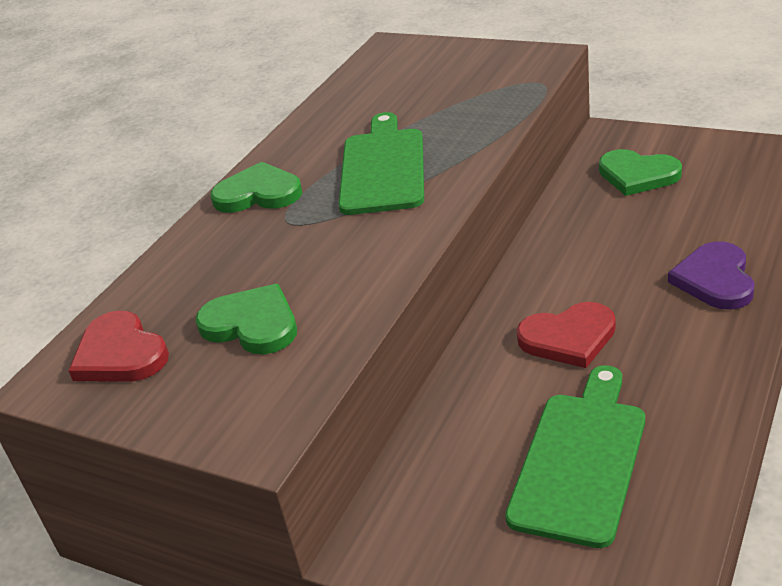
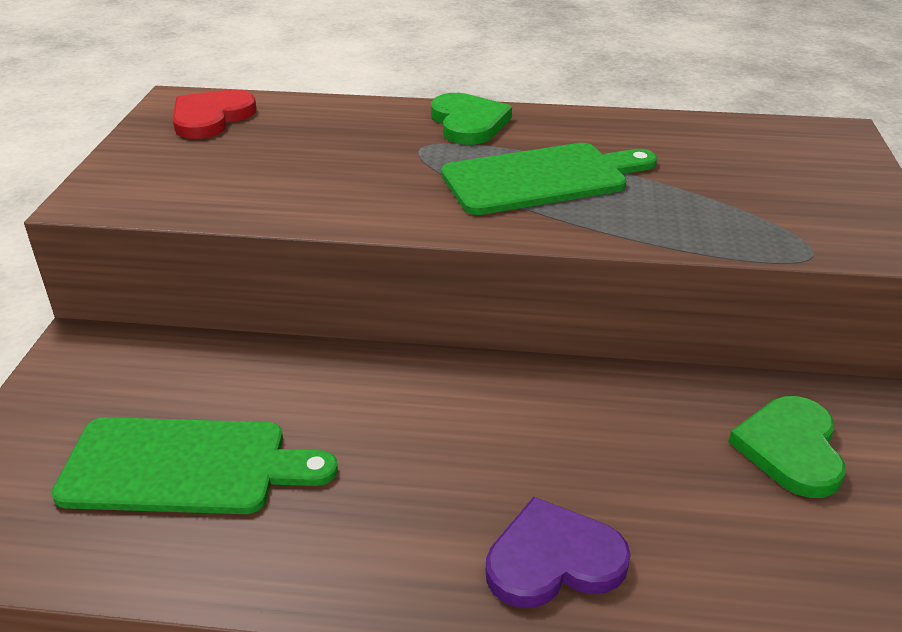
camera: 65 degrees right, 0 degrees up
green heart [196,284,297,354] -> none
red heart [517,302,616,368] -> none

